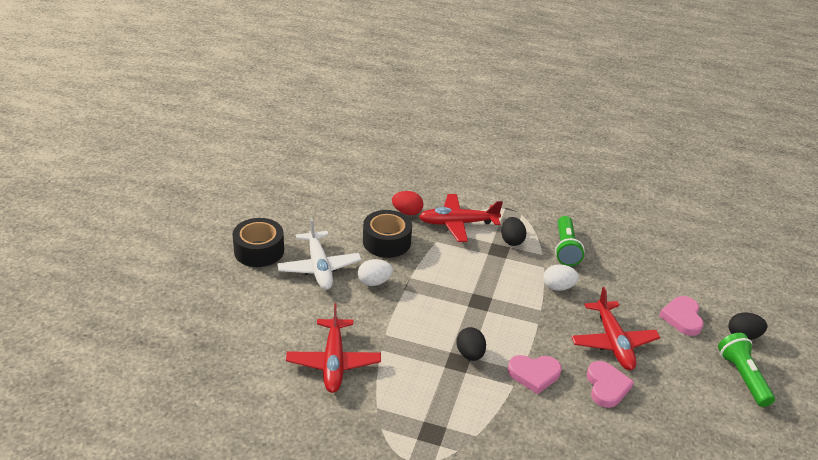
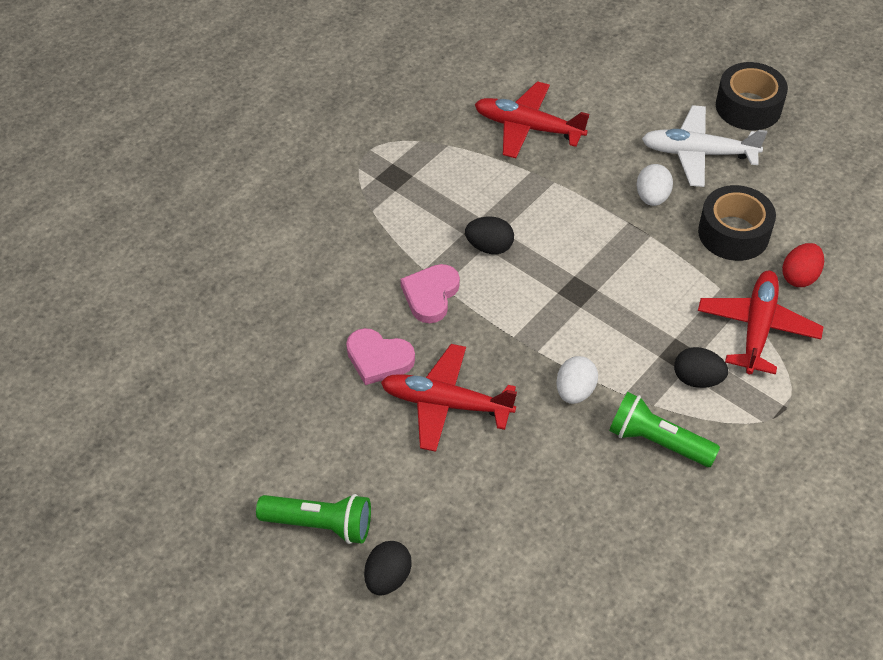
camera: 115 degrees right, 15 degrees up
pink heart [659,296,703,336] -> none

